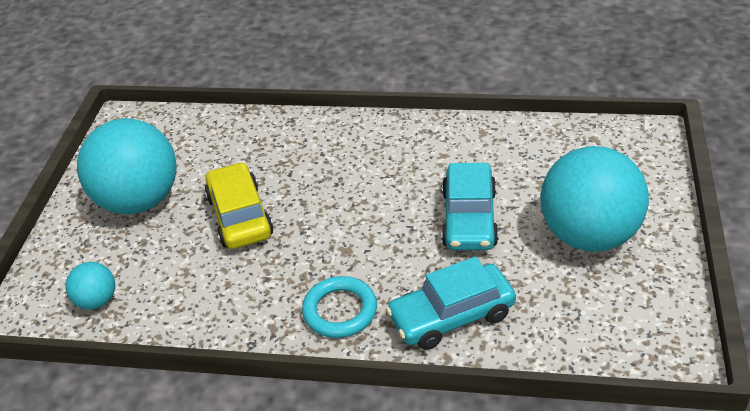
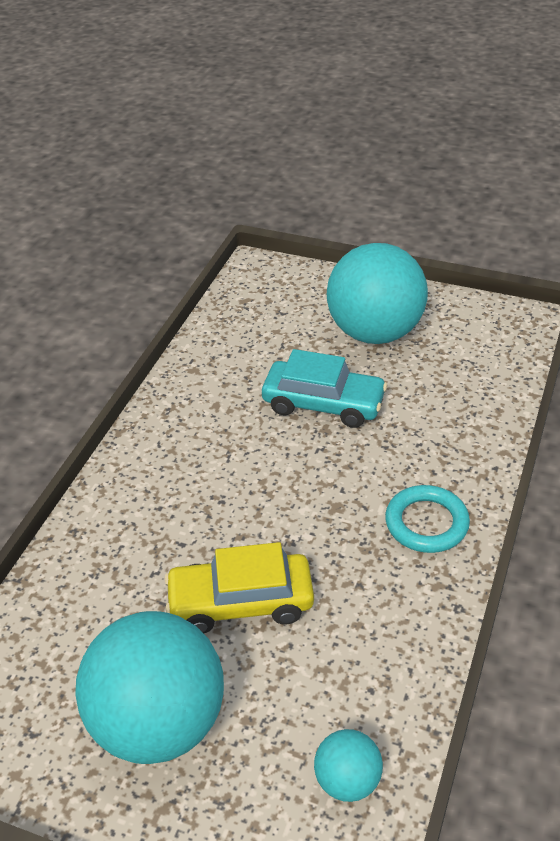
camera: 80 degrees left, 0 degrees up
turquoise car [386,256,516,350] -> none

